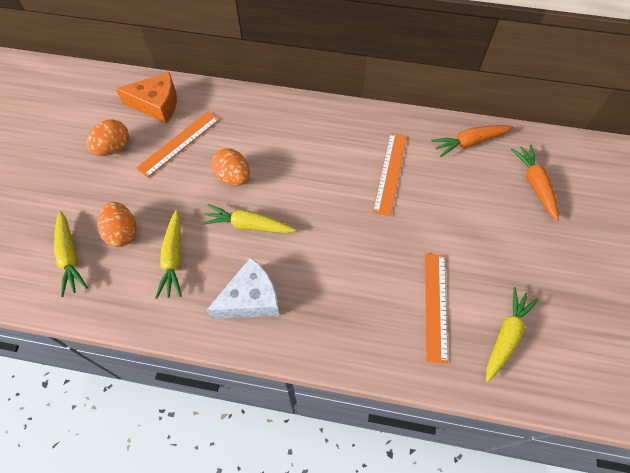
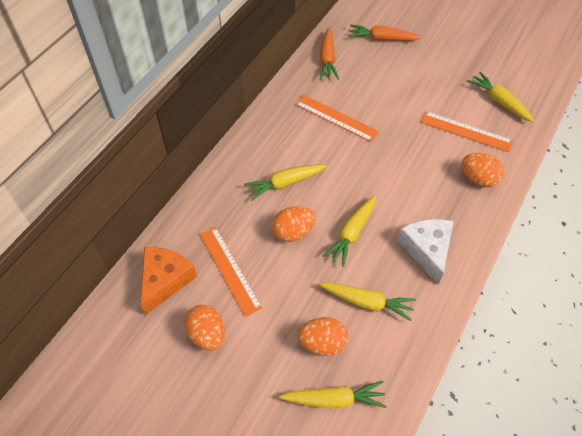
camera: 70 degrees left, 5 degrees down
none -> yellow carrot [244,164,327,201]
none -> orange egg [462,153,504,187]

